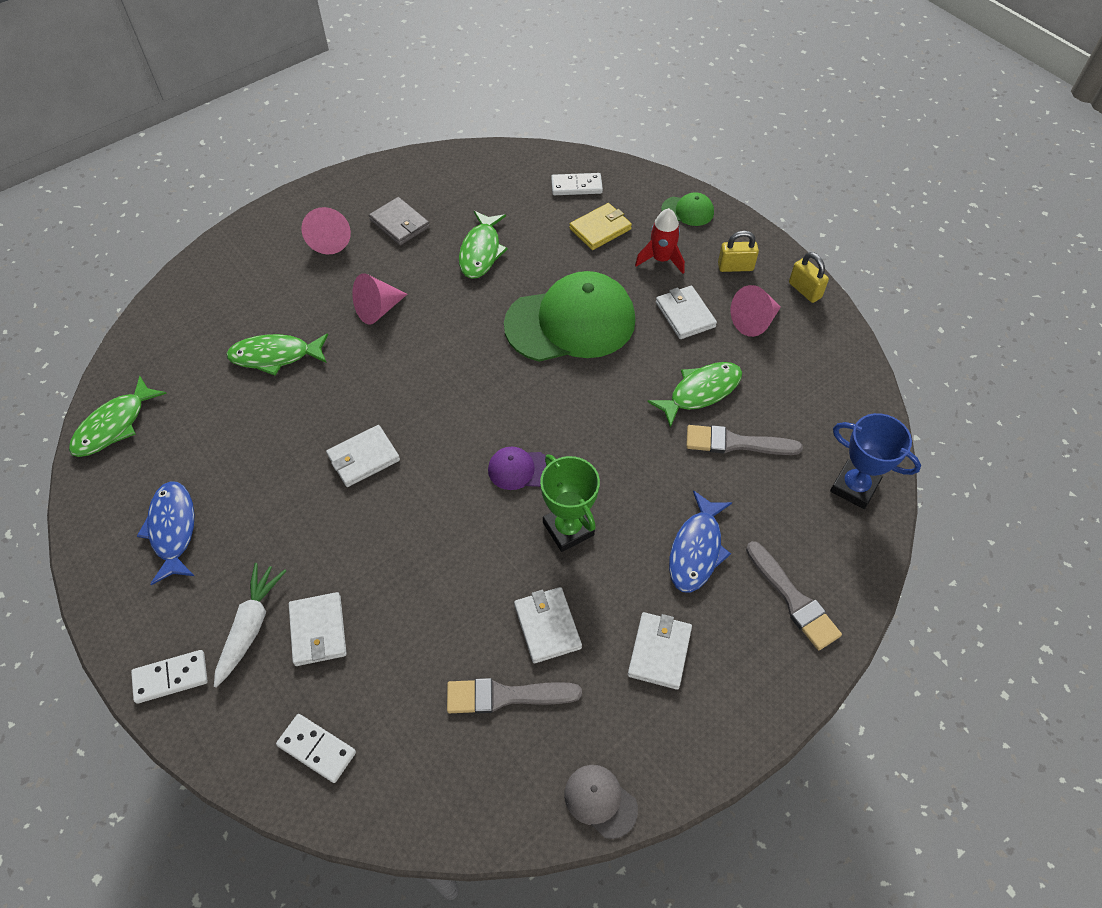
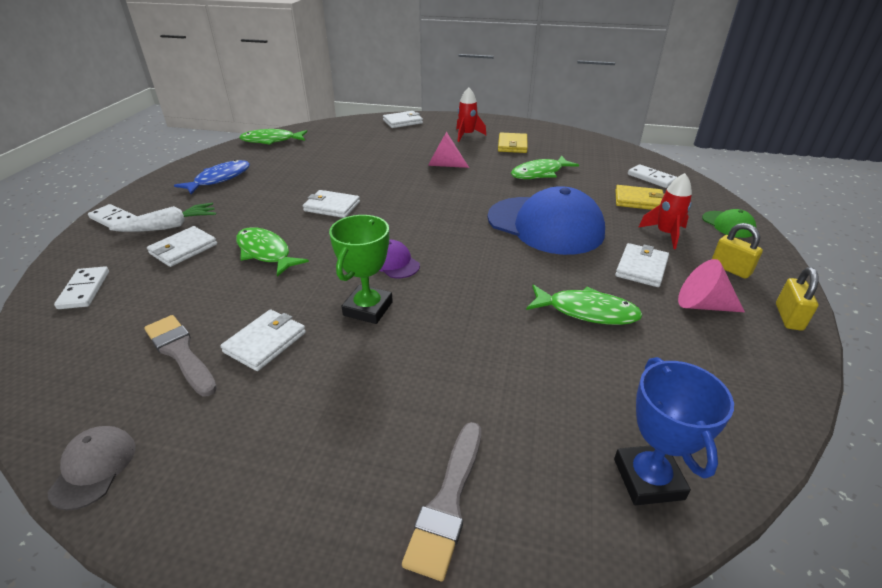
camera: 50 degrees right, 20 degrees down
green fish [226,333,328,376] -> green fish moved to [236,227,309,277]
pink cone [302,207,351,254] -> red rocket [456,87,486,142]
grey wallet [369,197,430,245] -> yellow wallet [498,133,528,153]
green cap [504,271,635,362] -> blue cap [487,186,605,255]
white wallet [628,612,692,690] -> white wallet moved to [383,111,423,128]
blue fish [669,490,732,593] -> none
grey brush [686,425,803,455] -> none

